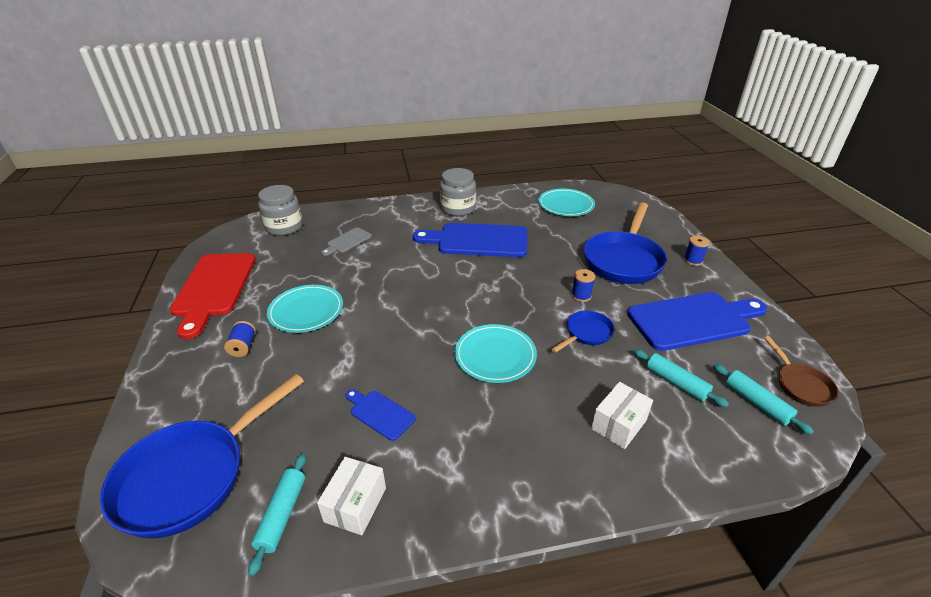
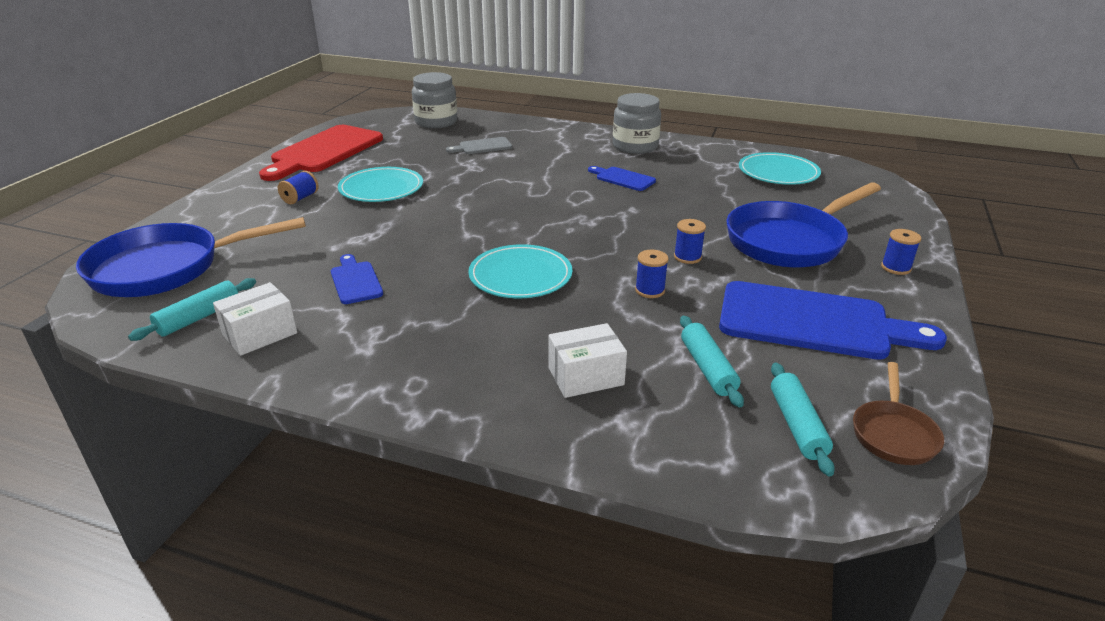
camera: 30 degrees right, 5 degrees down
blue cutting board [412,223,527,257] -> blue cutting board [588,166,656,191], size x0.47
blue pan [551,311,614,353] -> blue spool [635,250,669,298]

